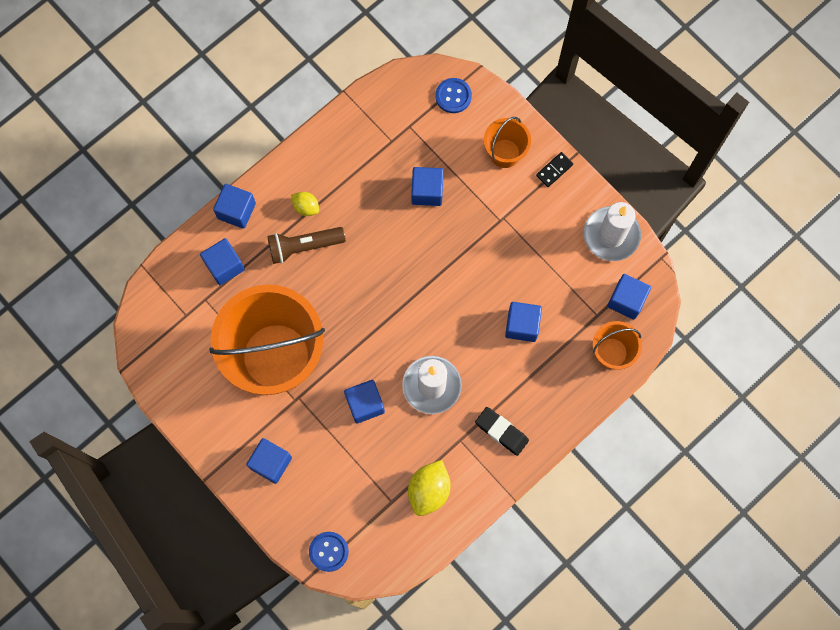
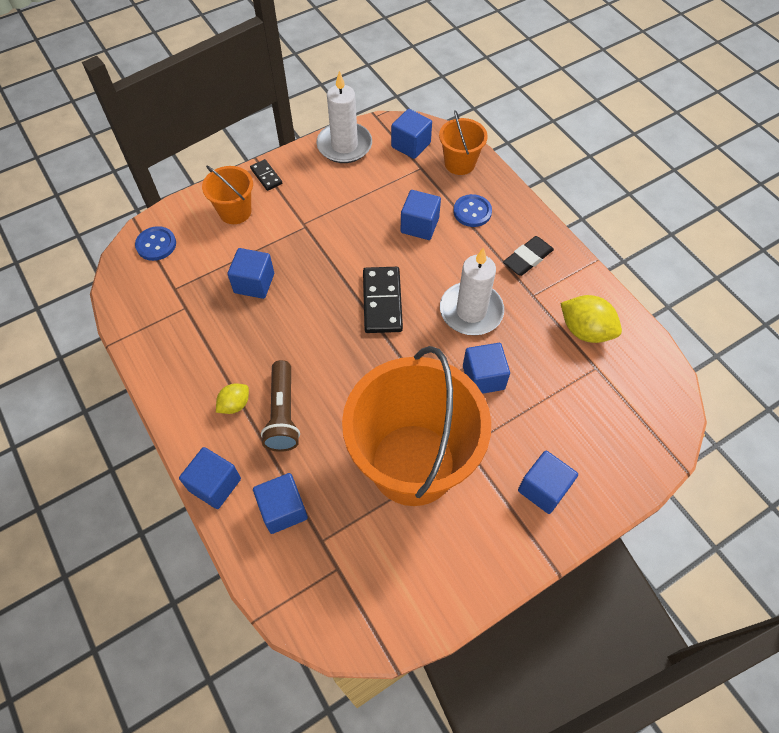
camera: 80 degrees left, 15 degrees down
blue button [309,532,349,572] -> blue button moved to [453,194,492,227]
none -> black domino [363,267,403,333]

